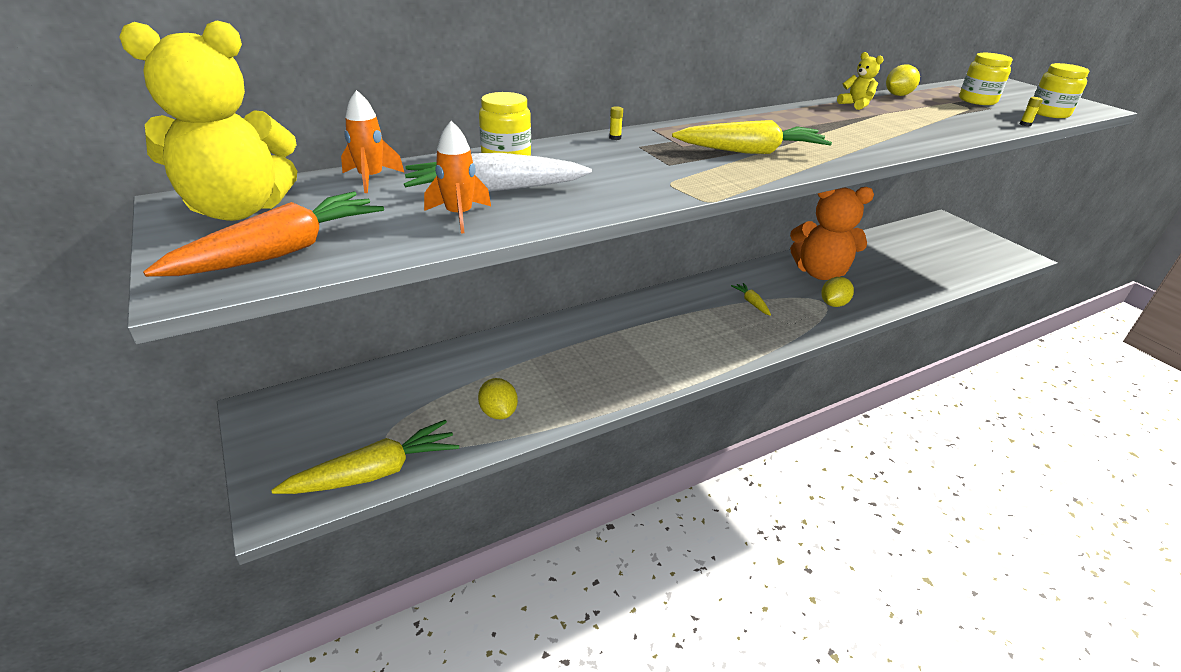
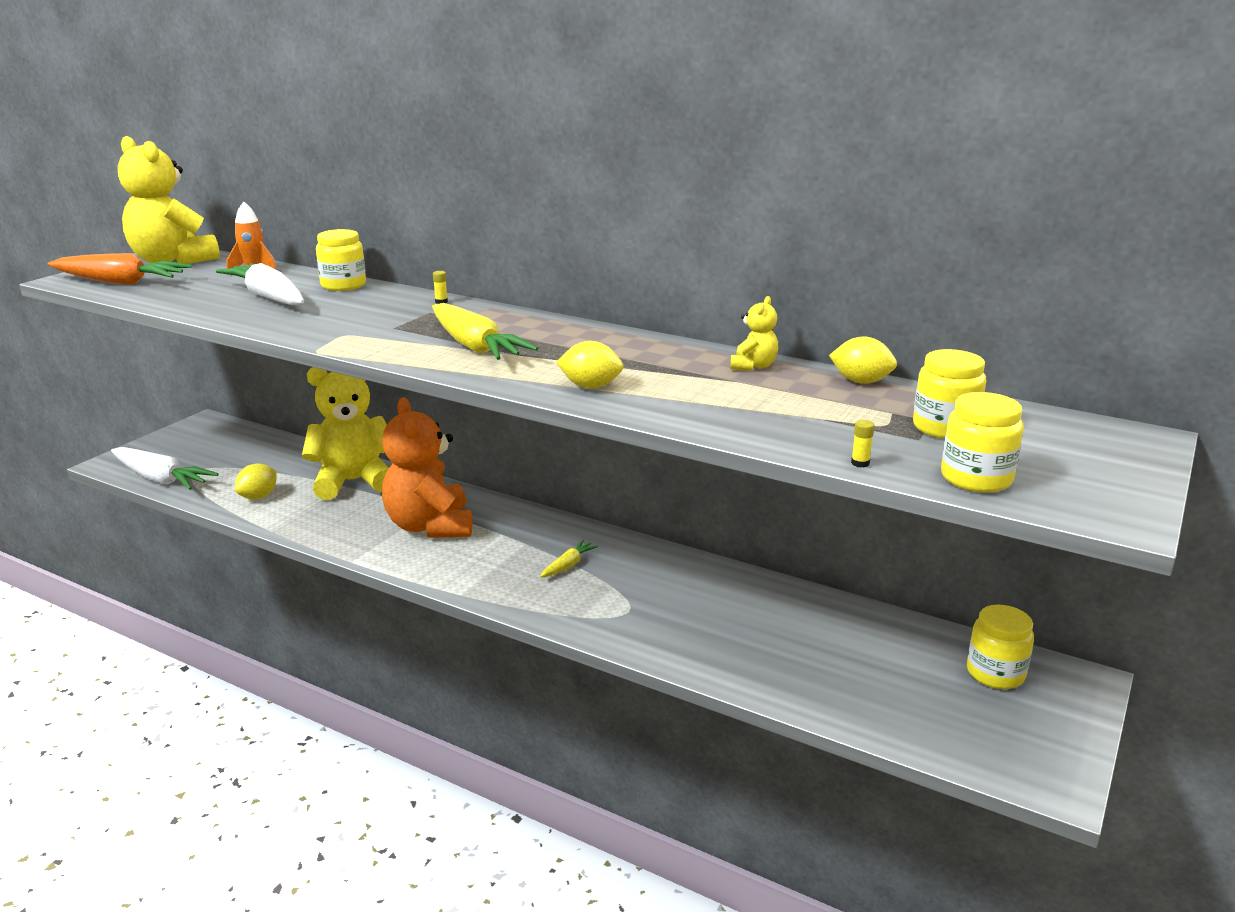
camera: 60 degrees right, 10 degrees down
yellow carrot [271,420,459,494] -> white carrot [111,447,219,490]
orange rocket [424,121,491,234] -> none
orange teddy bear [790,187,874,280] -> orange teddy bear moved to [382,397,472,538]
yellow lemon [821,277,854,307] -> yellow lemon moved to [556,341,623,388]
none -> yellow teddy bear [302,367,389,500]
none -> yellow jar [967,605,1034,689]

